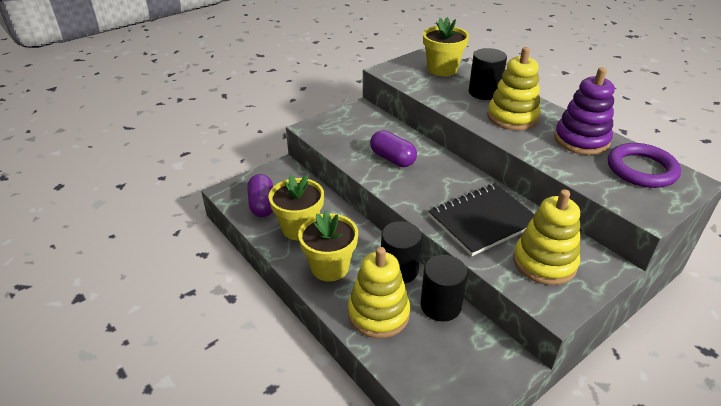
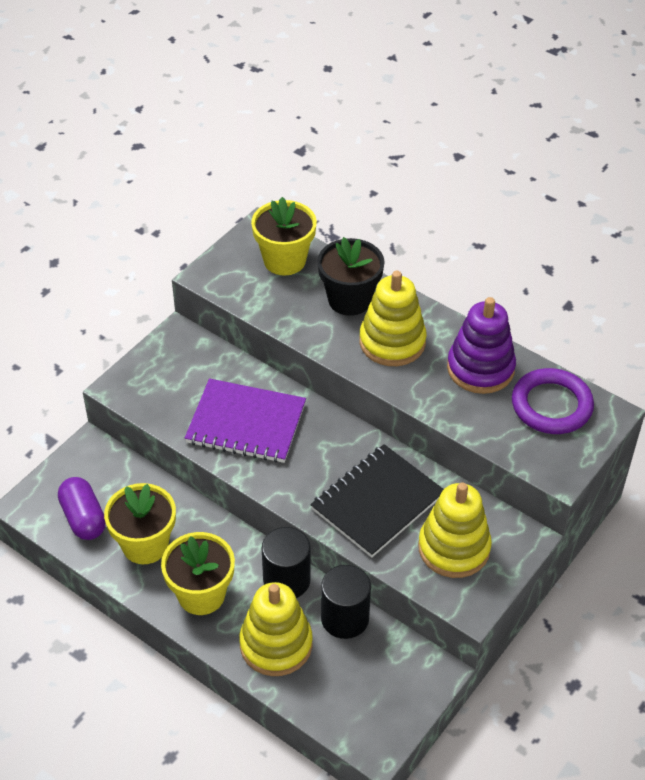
camera: 15 degrees left, 10 degrees up
purple capsule [370,130,417,167] -> purple notebook [185,379,306,463]
black cylinder [469,48,507,100] -> black flower pot [317,237,385,316]

